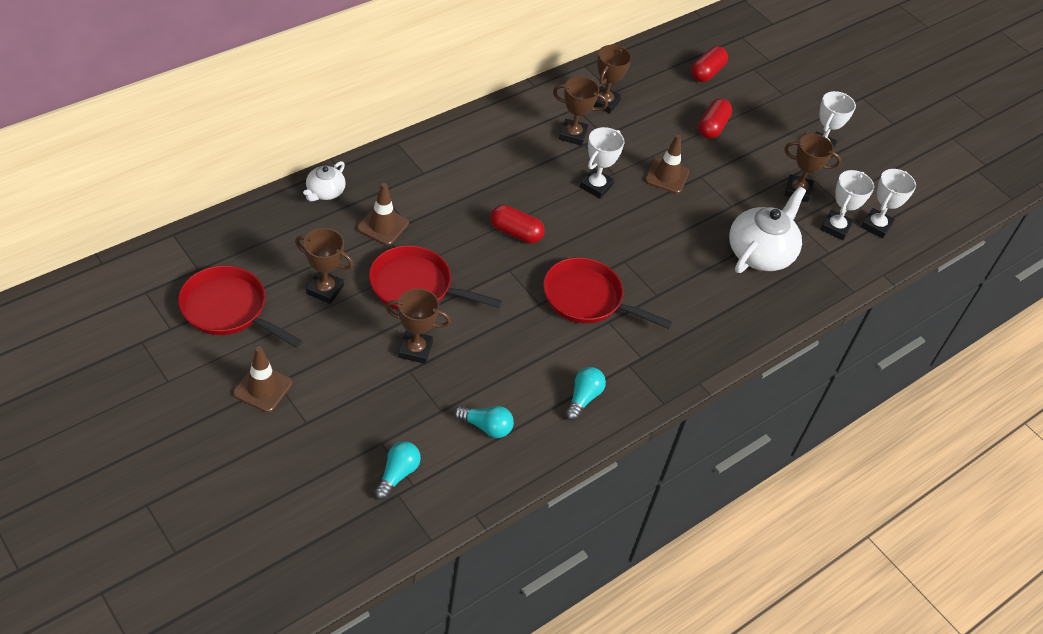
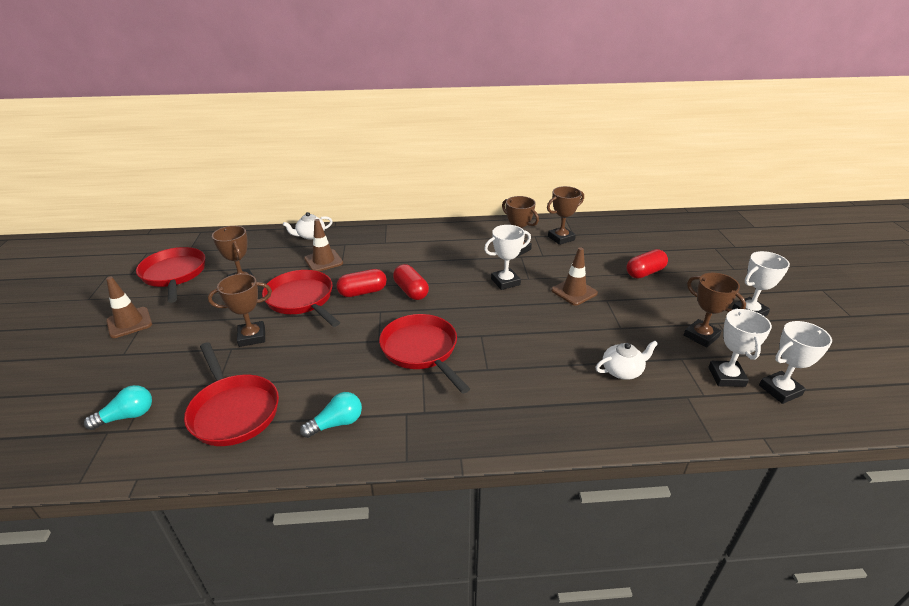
camera: 40 degrees right, 15 degrees down
brown trophy [385,288,451,364] -> brown trophy turned 60 degrees counterclockwise [208,274,272,347]
turquoise light bulb [454,406,514,438] -> red pan [184,342,279,446]
red capsule [691,46,728,82] -> red capsule moved to [337,269,387,297]
white teapot [729,186,806,273] -> white teapot [596,341,658,380], size x0.54
white trophy [821,170,874,240] -> white trophy turned 60 degrees counterclockwise [709,308,772,387]

